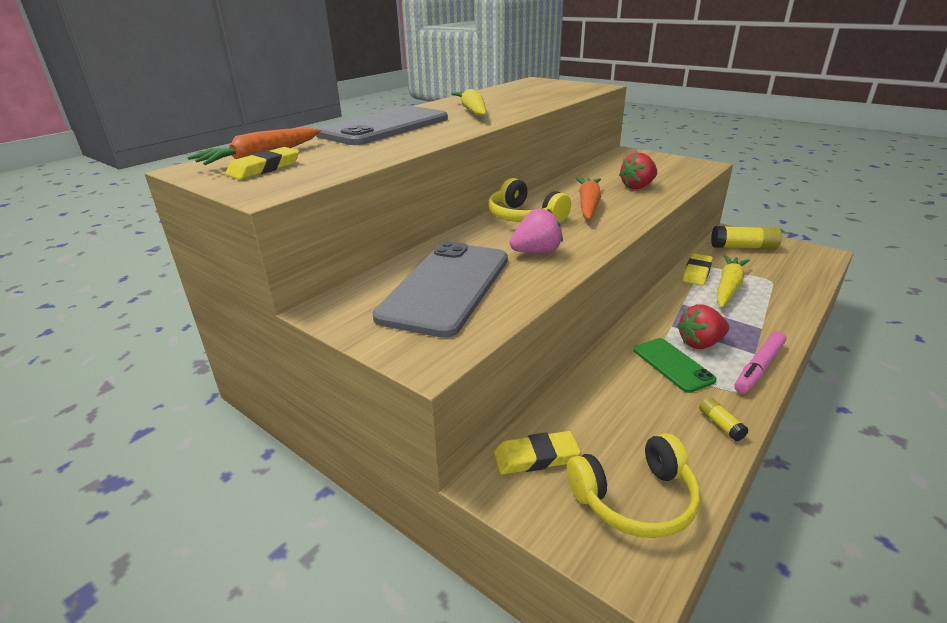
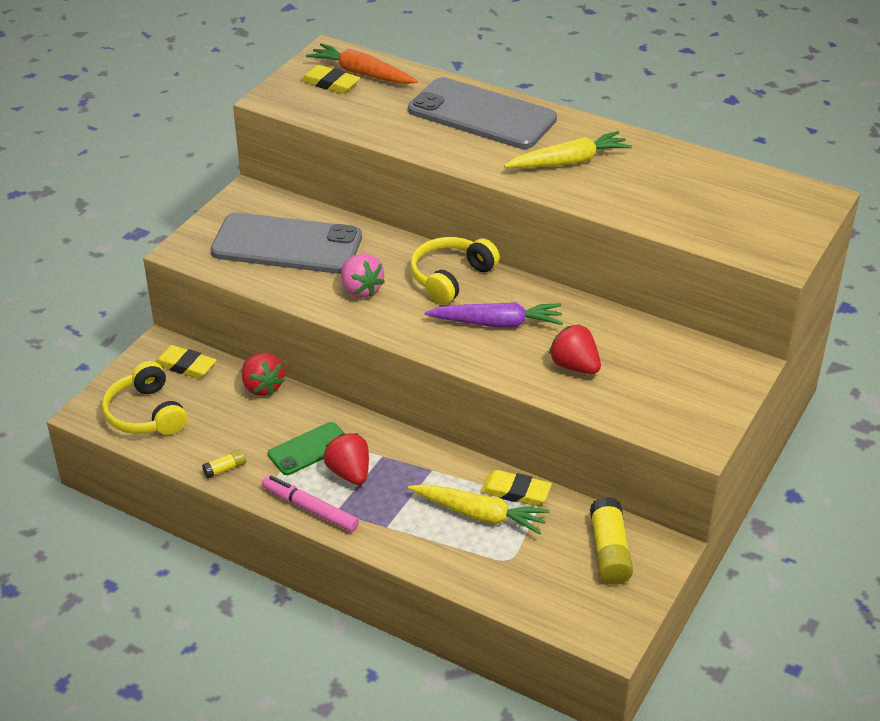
camera: 80 degrees right, 10 degrees up
yellow eraser [494,431,581,475] -> yellow eraser turned 45 degrees counterclockwise [155,345,216,379]
orange carrot [576,178,601,220] -> purple carrot [425,302,563,327]
none -> red strawberry [242,353,285,396]

